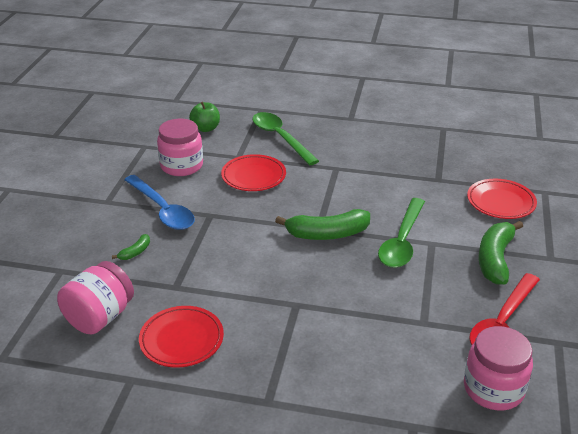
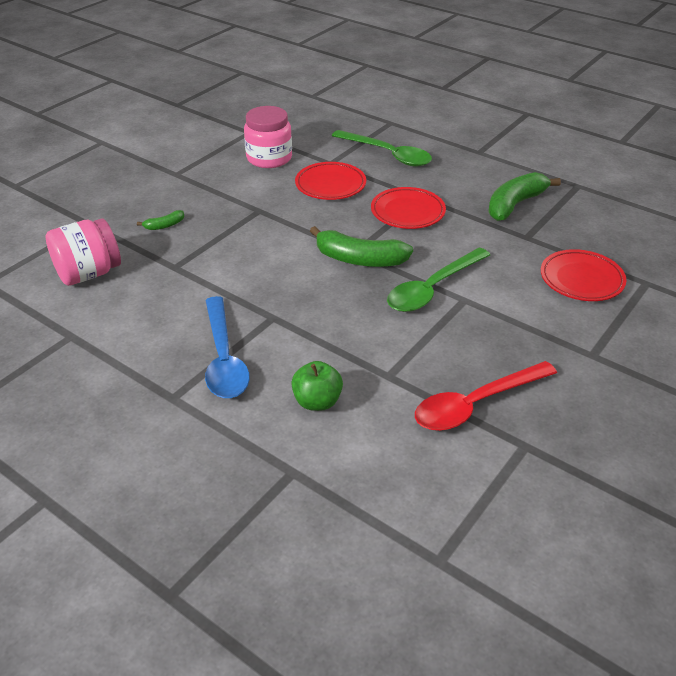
camera: 25 degrees right, 5 degrees up
blue spoon [124,175,195,230] -> blue spoon moved to [205,296,250,398]
red plate [139,306,224,368] -> red plate moved to [371,187,446,229]
green apple [189,102,220,132] -> green apple moved to [291,361,343,411]
green spoon [252,112,319,165] -> green spoon turned 135 degrees clockwise [332,130,432,166]
pink jar [464,326,533,411] -> none
green banana [478,221,523,285] -> green banana moved to [488,172,561,221]

